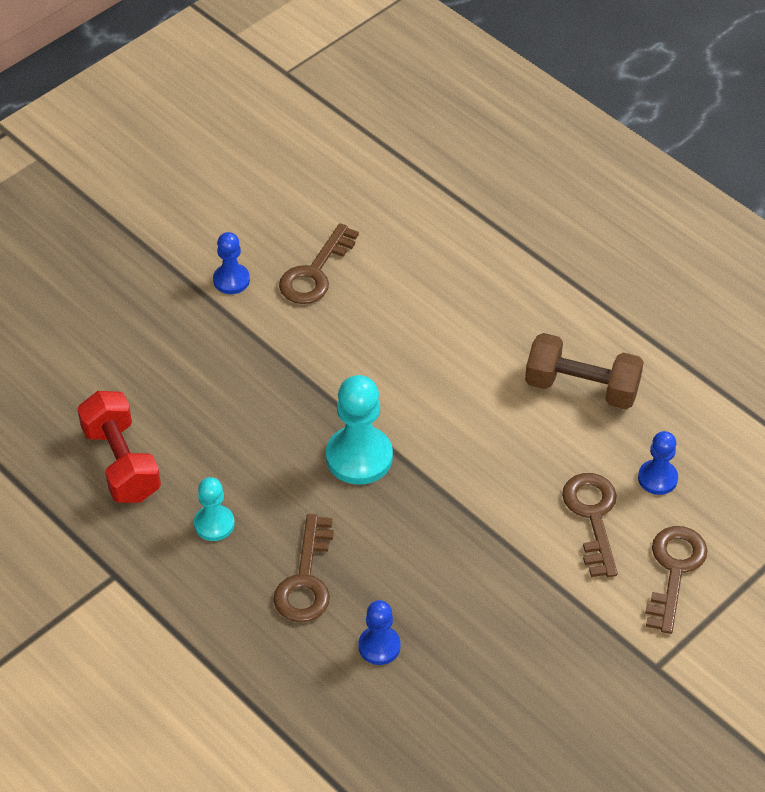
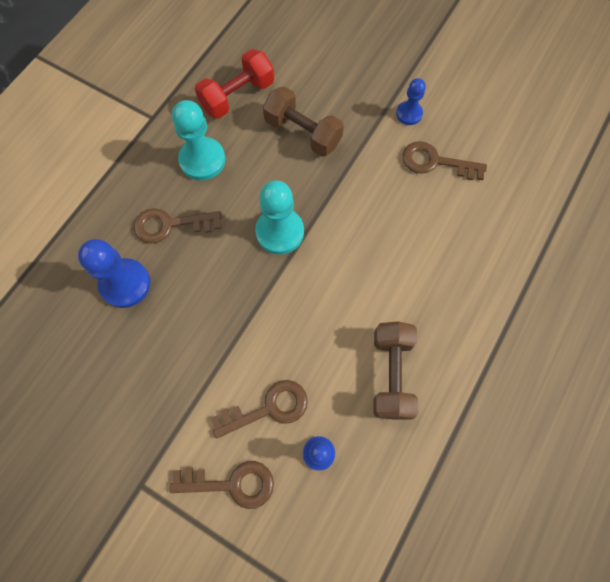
camera: 75 degrees right, 20 degrees up
turquoise pawn [194,477,235,541] -> turquoise pawn [172,100,226,180], size x1.70
blue pawn [359,600,401,665] -> blue pawn [78,239,150,308], size x1.70
none -> brown dumbbell [263,86,344,157]

